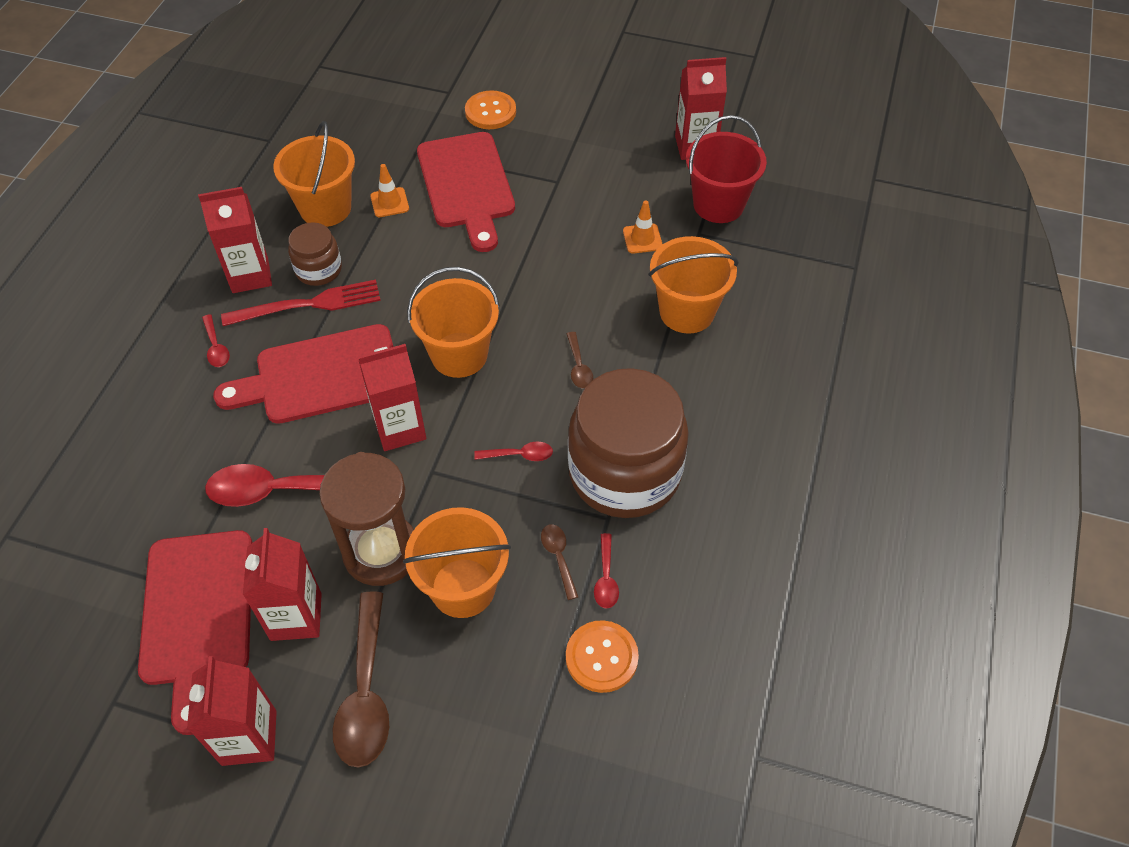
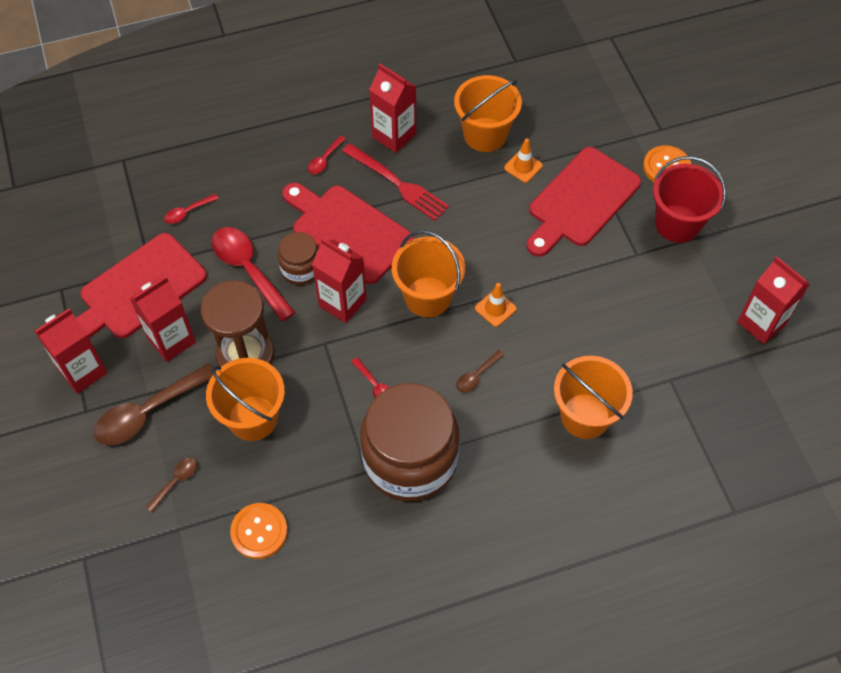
camera: 55 degrees right, 5 degrees up
brown jar [288,222,342,286] -> brown jar moved to [278,232,319,285]
brown spoon [541,524,578,600] -> brown spoon moved to [146,458,197,512]
red spoon [594,533,619,609] -> red spoon moved to [164,194,219,224]
orange traffic cone [623,200,662,254] -> orange traffic cone moved to [475,283,517,327]
red bucket [686,115,767,223] -> red bucket moved to [653,156,726,243]

